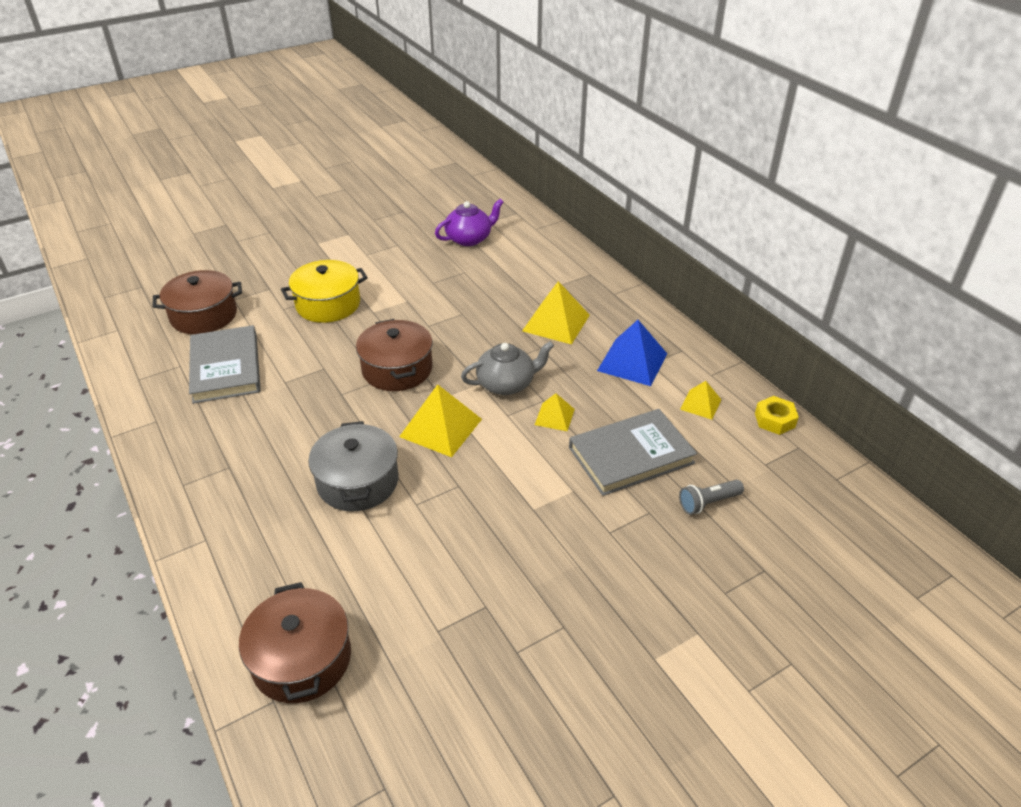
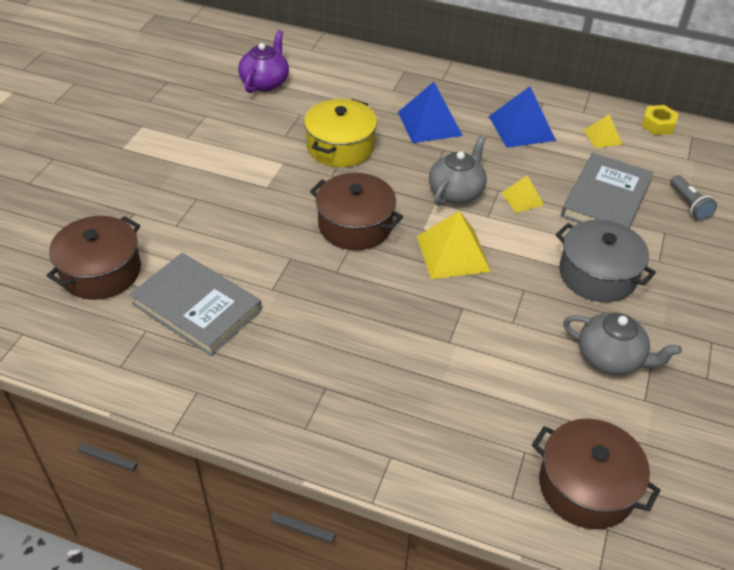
camera: 40 degrees left, 5 degrees up
yellow pot [281,260,368,323] -> yellow pot moved to [304,99,377,167]
grey pot [308,421,399,512] -> grey pot moved to [556,219,656,302]
yellow pyramid [522,281,590,345] -> blue pyramid [398,82,463,143]
grey flashlight [679,480,744,515] -> grey flashlight turned 45 degrees counterclockwise [670,175,717,220]
none -> grey teapot [563,312,682,375]

